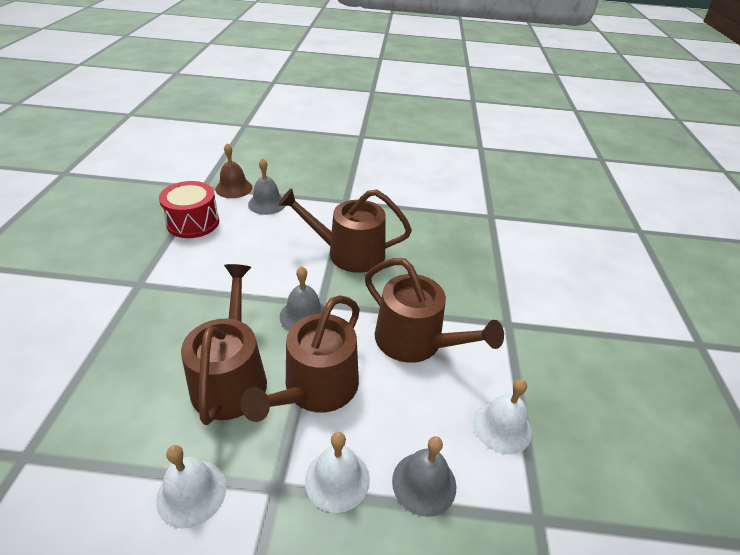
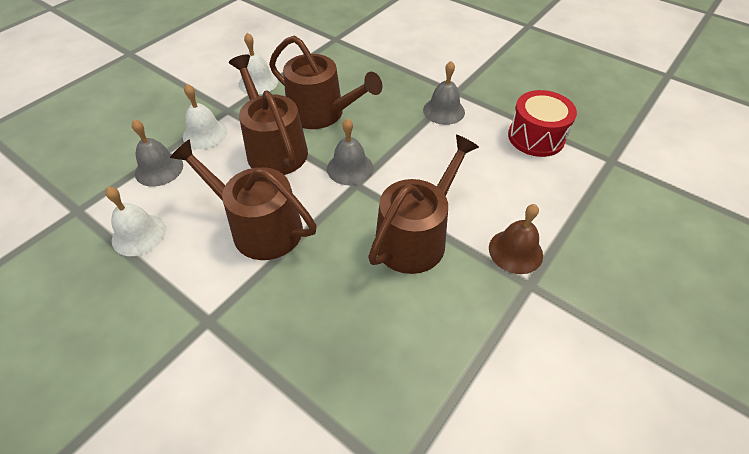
camera: 125 degrees right, 10 degrees up
brown bell [215,143,253,198] -> brown bell moved to [489,204,543,274]
grey bell [248,158,285,215] -> grey bell moved to [423,61,465,125]
brown watering can [365,258,504,363] -> brown watering can turned 45 degrees clockwise [170,139,317,260]

